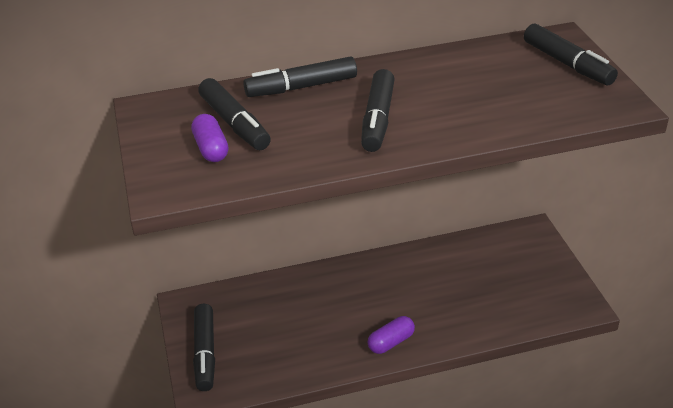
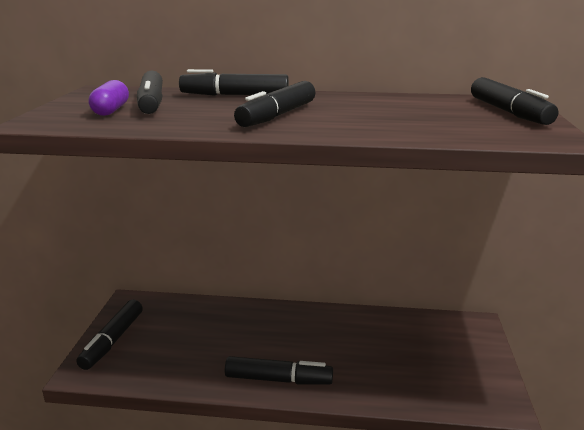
camera: 20 degrees right, 15 degrees down
purple capsule [368,316,415,354] -> black marker [225,356,333,384]

